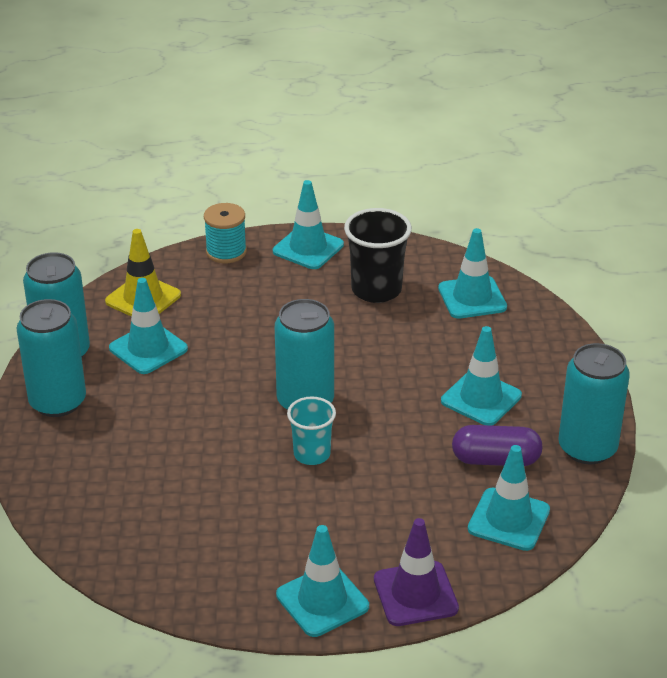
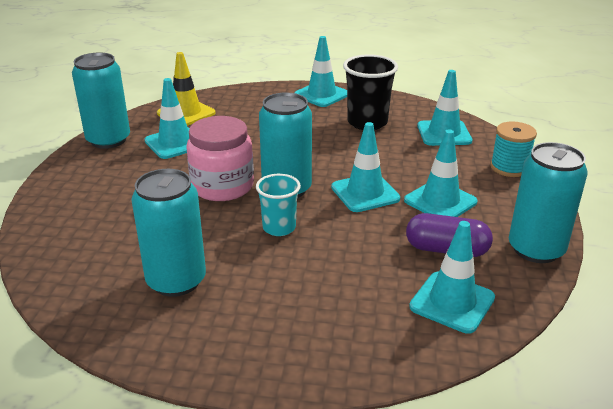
camera: 10 degrees right, 5 degrees down
turquoise can [16,299,86,417] -> turquoise can moved to [131,169,206,297]
turquoise spool [204,203,247,263] -> turquoise spool moved to [490,121,537,177]
turquoise traffic cone [276,525,369,637] -> turquoise traffic cone moved to [331,122,400,212]
purple traffic cone [374,518,459,626] -> none
none -> pink jar [186,116,254,201]

